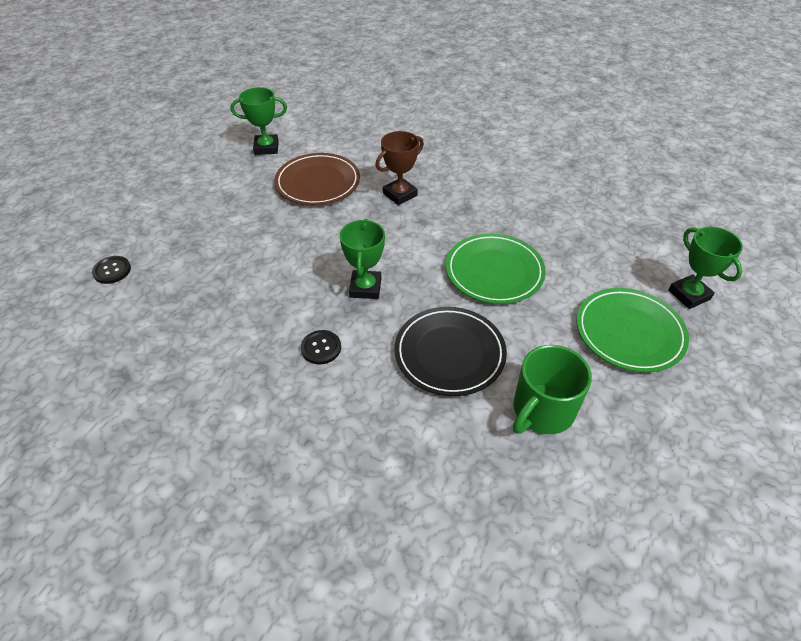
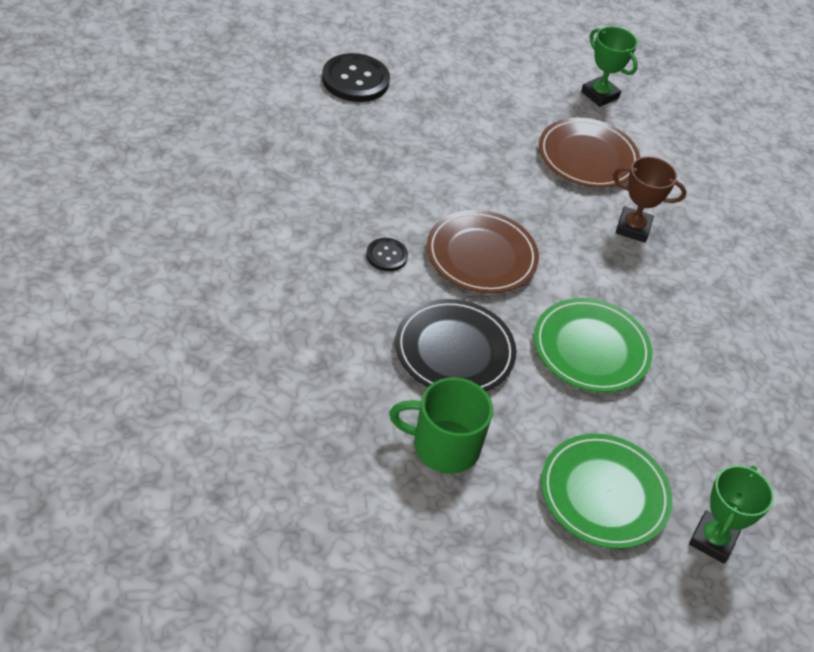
camera: 50 degrees right, 0 degrees up
black button [92,256,131,284] -> black button [322,53,390,102], size x1.86
green trophy [340,219,385,299] -> brown plate [427,210,539,293]

